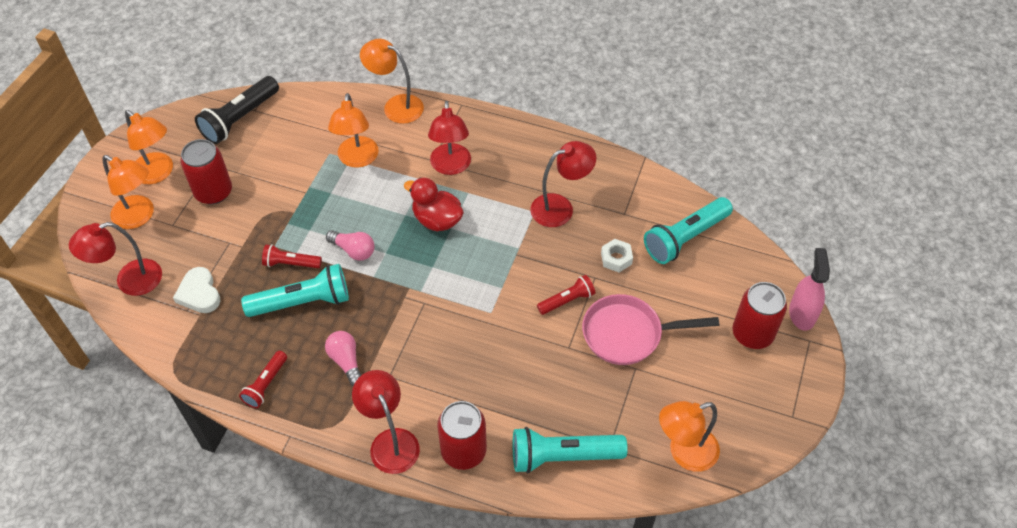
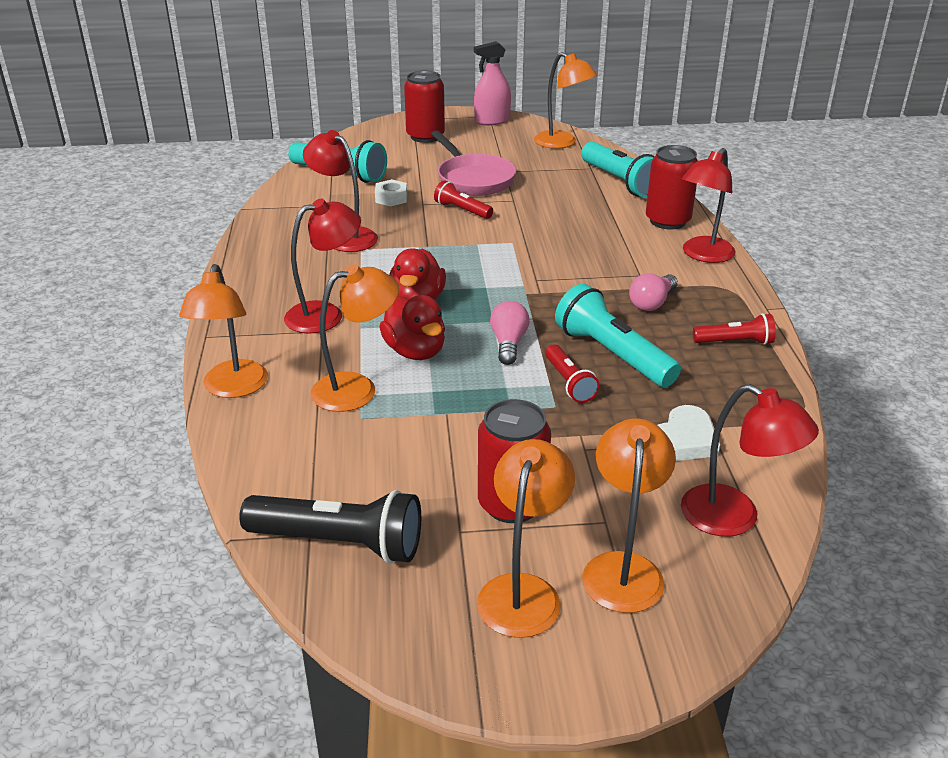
camera: 115 degrees left, 20 degrees down
pink spray bottle [789,248,830,331] -> pink spray bottle moved to [474,41,511,125]
none -> red duck [379,295,445,360]

